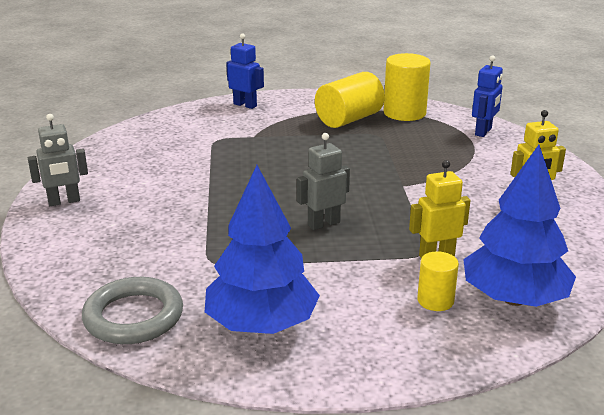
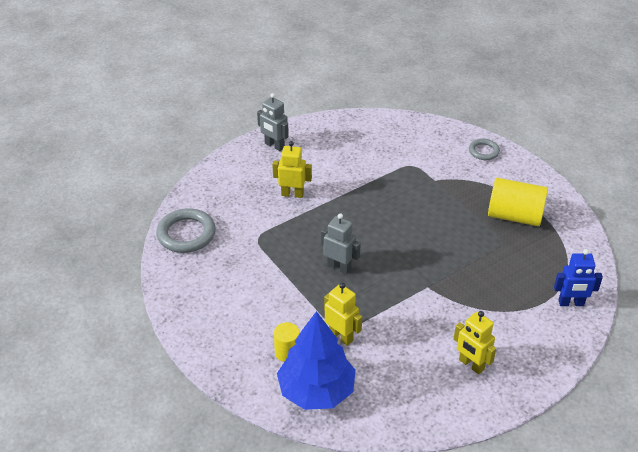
camera: 60 degrees right, 15 degrees up
blue tree [205,165,320,334] -> none
blue robot [226,33,264,109] -> grey ring [469,139,500,160]
yellow cylinder [384,53,431,121] -> none
none -> yellow robot [272,141,312,198]

